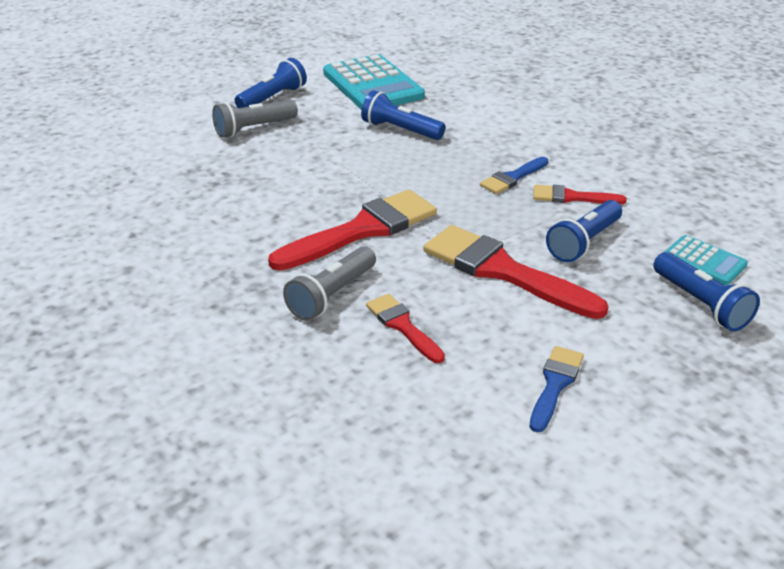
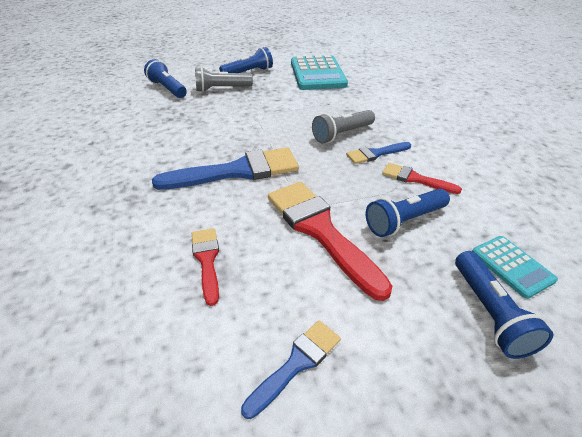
camera: 20 degrees right, 5 degrees up
red brush [268,190,437,271] -> blue brush [152,147,299,190]
grey flashlight [283,246,376,321] -> grey flashlight moved to [312,110,375,143]
blue flashlight [361,90,445,140] -> blue flashlight moved to [144,59,187,98]

